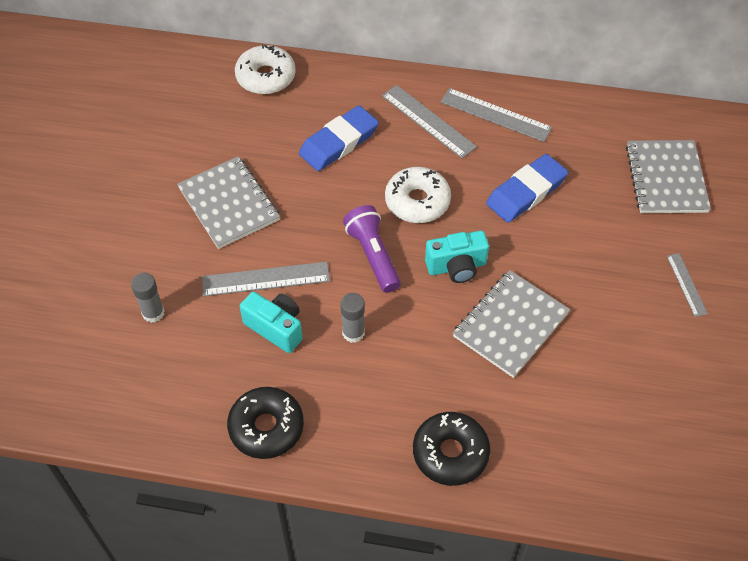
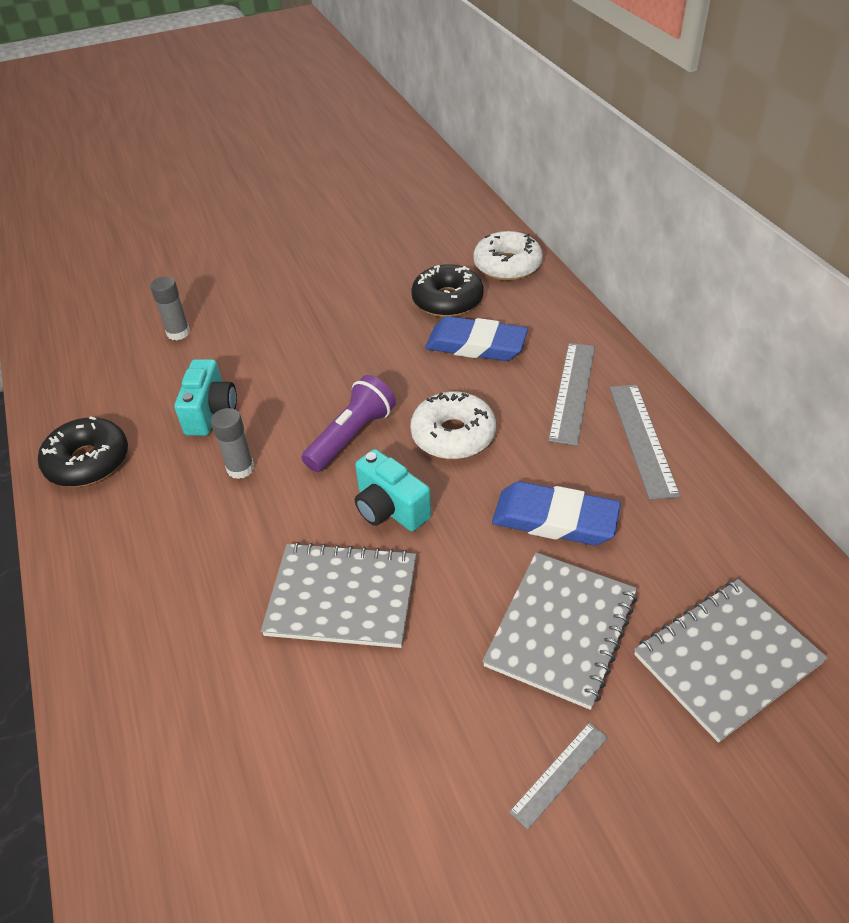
camera: 60 degrees right, 10 degrees down
grey notebook [177,156,280,249] -> grey notebook moved to [483,552,637,710]
grey ruler [202,262,330,297] -> none
black donut [413,412,490,486] -> black donut moved to [411,264,484,317]

